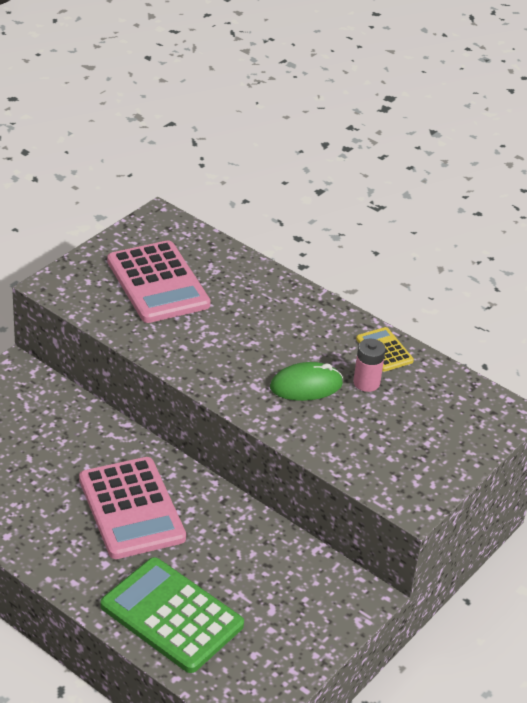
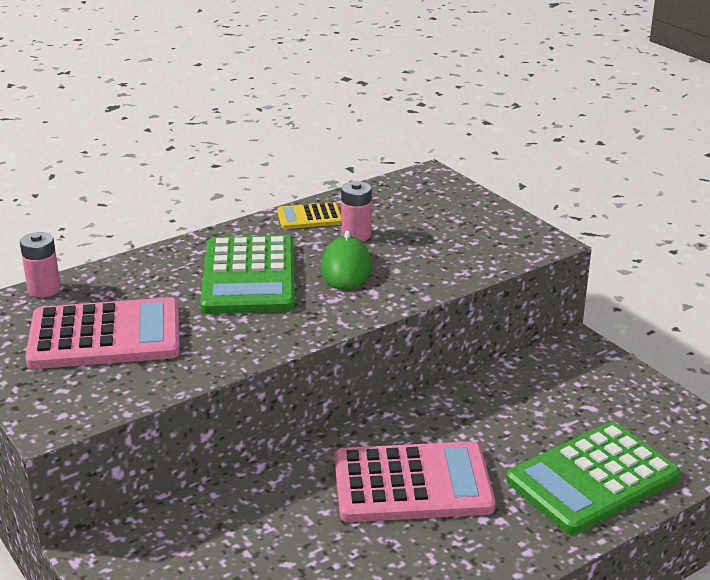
camera: 70 degrees left, 10 degrees down
none -> pink battery [20,232,61,298]
none -> green calculator [200,235,295,314]

